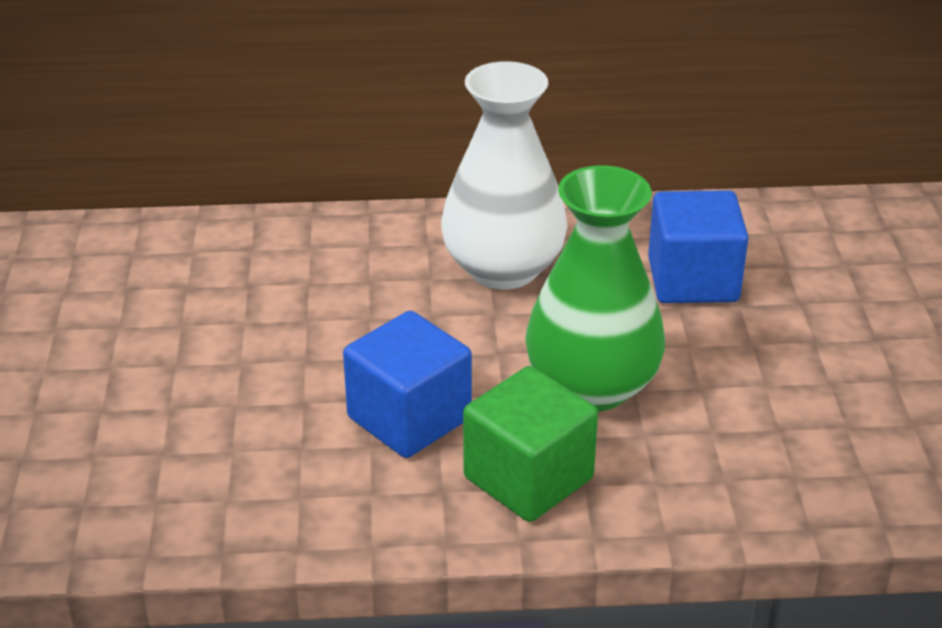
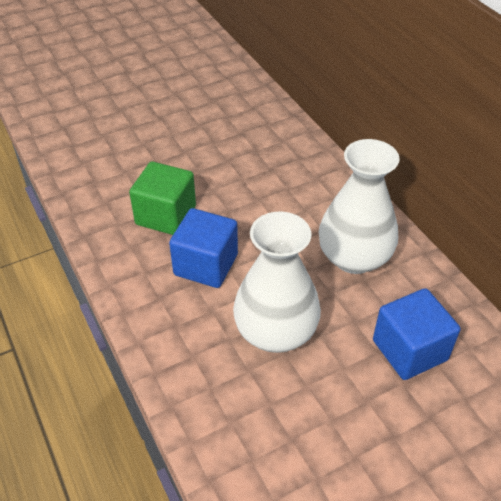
camera: 65 degrees right, 10 degrees up
green cube [463,366,598,522] -> green cube moved to [129,162,196,235]
green vase [525,165,665,411] -> white vase [233,211,321,353]

